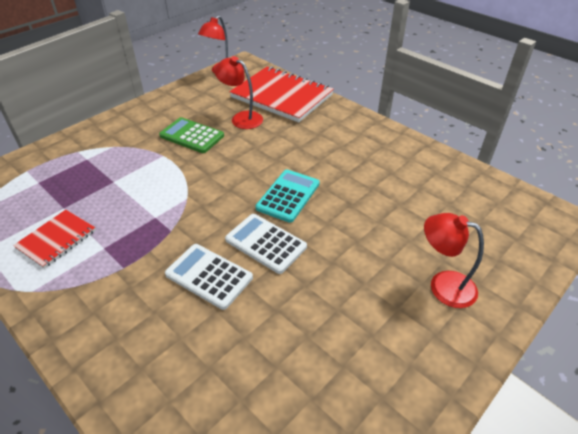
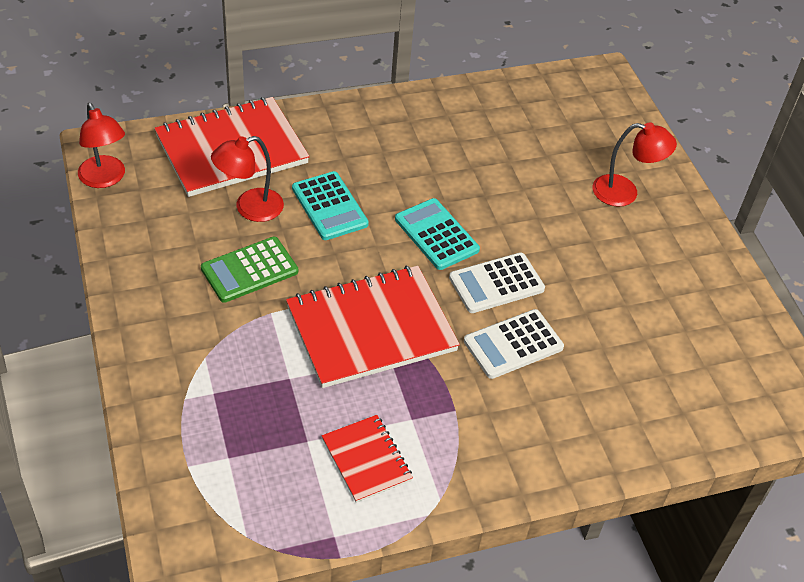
camera: 65 degrees left, 5 degrees up
red lamp [424,213,484,308] -> red lamp turned 135 degrees counterclockwise [593,122,677,207]
none -> red notebook [286,266,460,388]
none -> turquoise calculator [292,171,369,240]

